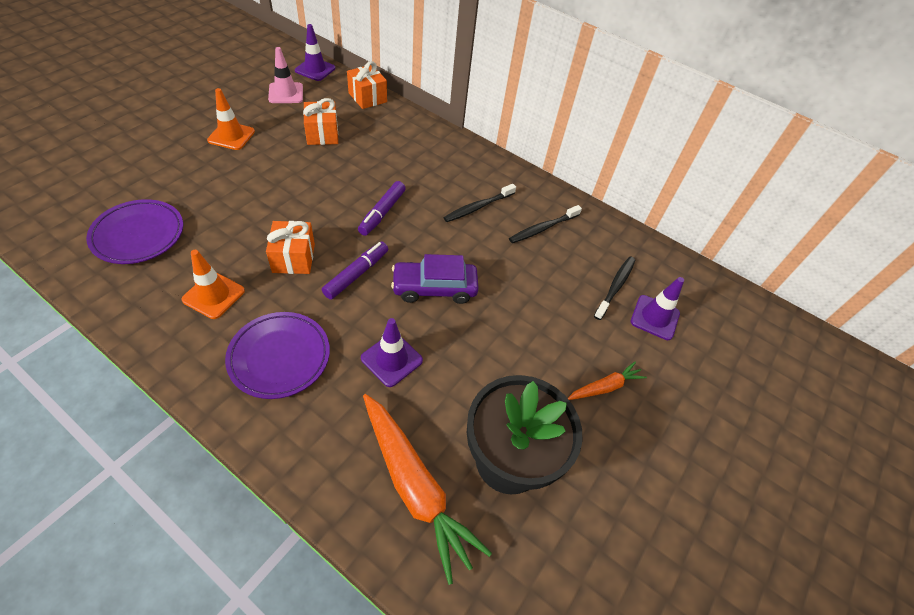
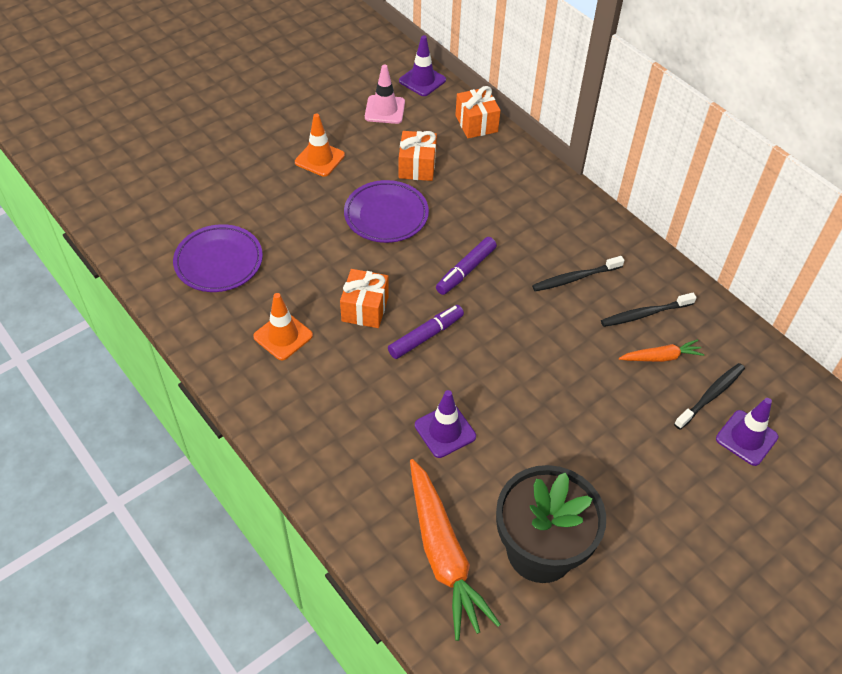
camera: 20 degrees right, 0 degrees up
purple plate [225,312,330,399] -> purple plate moved to [344,180,429,243]
purple car [391,254,479,304] -> none
orange carrot [568,362,647,400] -> orange carrot moved to [619,339,704,362]

